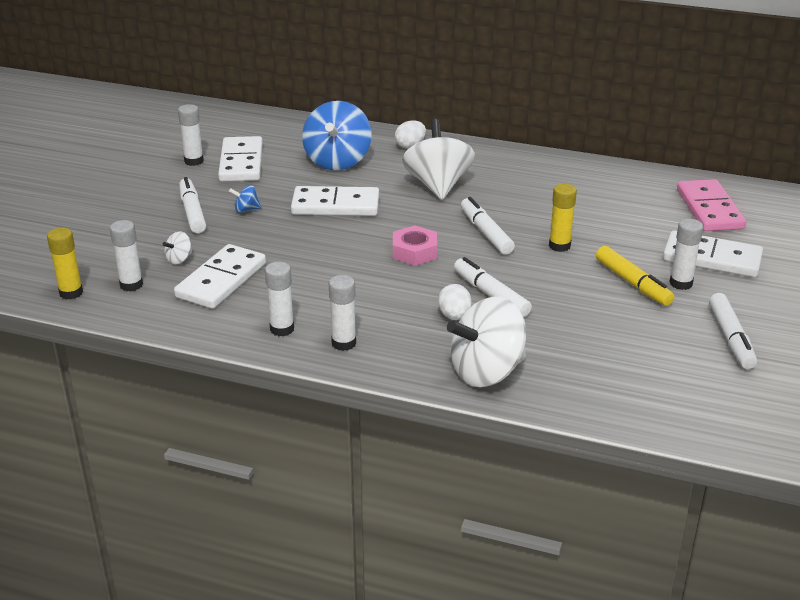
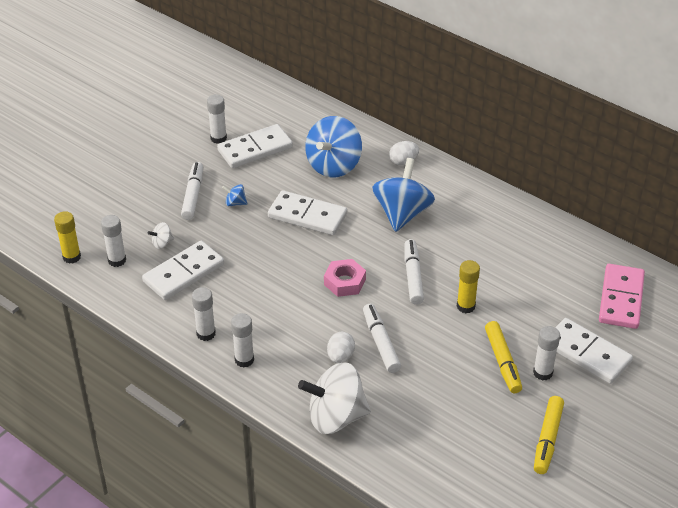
camera: 20 degrees right, 10 degrees up
white domino [218,136,263,182] -> white domino turned 45 degrees clockwise [217,124,293,168]
white spinning top [402,119,475,200] -> blue spinning top [372,158,435,232]
white marker [709,293,757,369] -> yellow marker [534,396,564,474]

